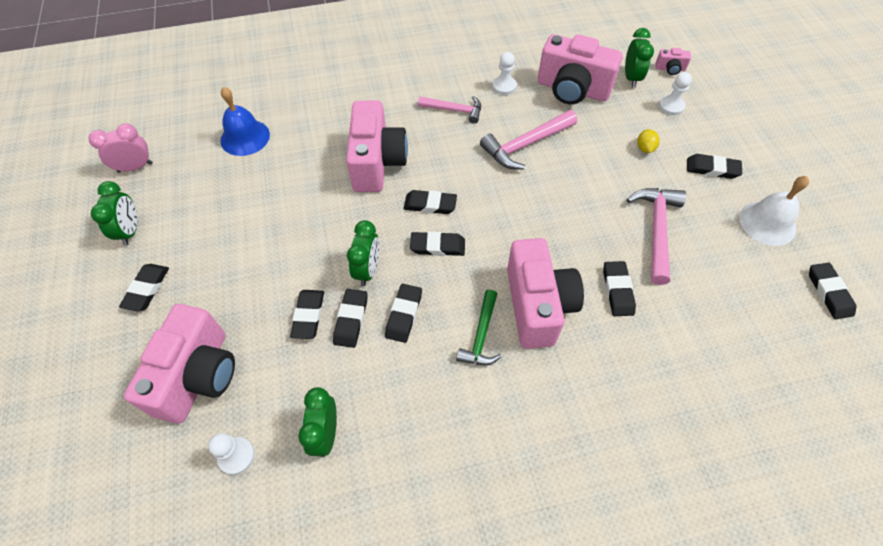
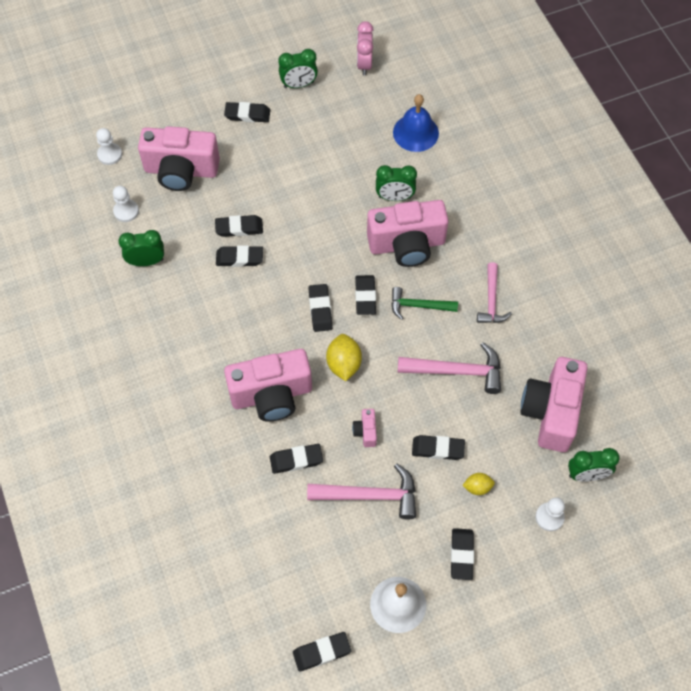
camera: 80 degrees right, 5 degrees up
pink clock [89,123,153,173] -> pink clock turned 150 degrees counterclockwise [357,21,373,75]
green clock [347,220,379,286] -> green clock moved to [376,165,417,201]
black eraser [385,284,422,343] -> black eraser moved to [412,435,465,460]
green hammer [456,289,501,365] -> green hammer moved to [391,287,458,320]
pink hammer [480,110,577,169] -> pink hammer turned 135 degrees clockwise [398,342,501,394]
white pawn [492,52,517,95] -> white pawn moved to [96,128,122,165]
pink camera [655,48,691,75] -> pink camera moved to [352,409,377,447]
none -> yellow lemon [326,334,362,381]

